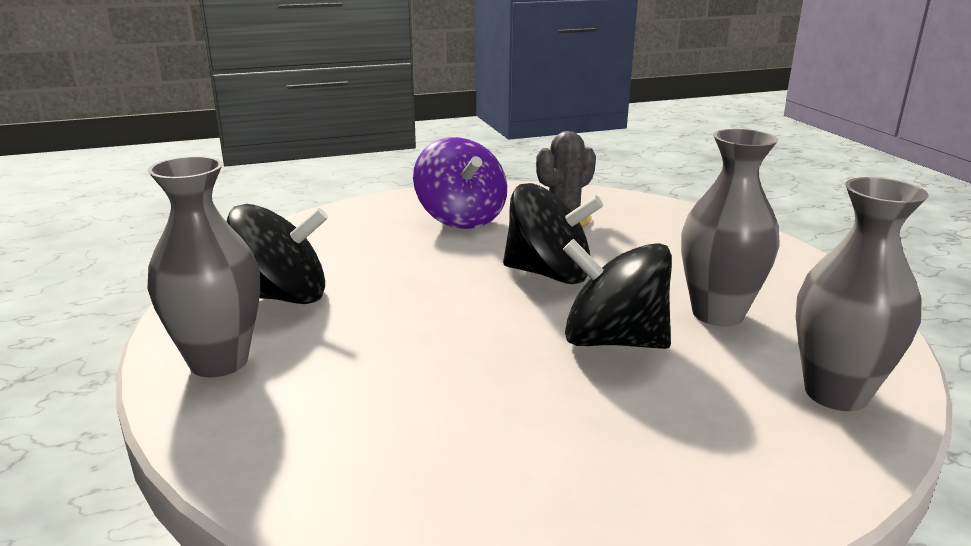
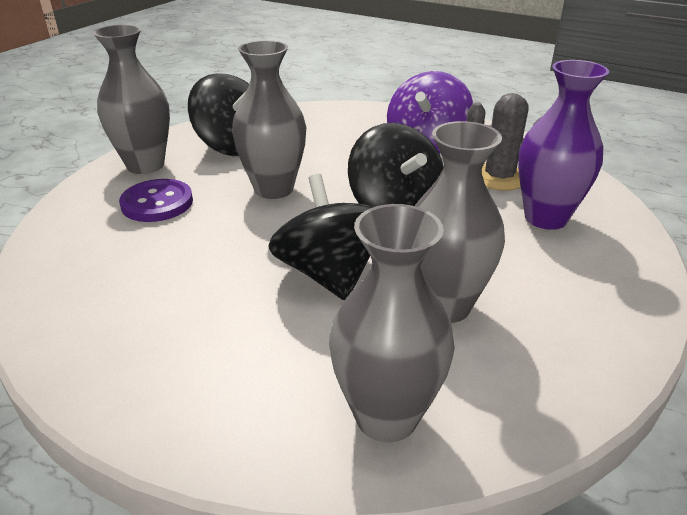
camera: 50 degrees right, 10 degrees up
none -> purple button [119,179,193,222]
none -> grey vase [232,40,306,199]
none -> purple vase [518,60,609,230]

